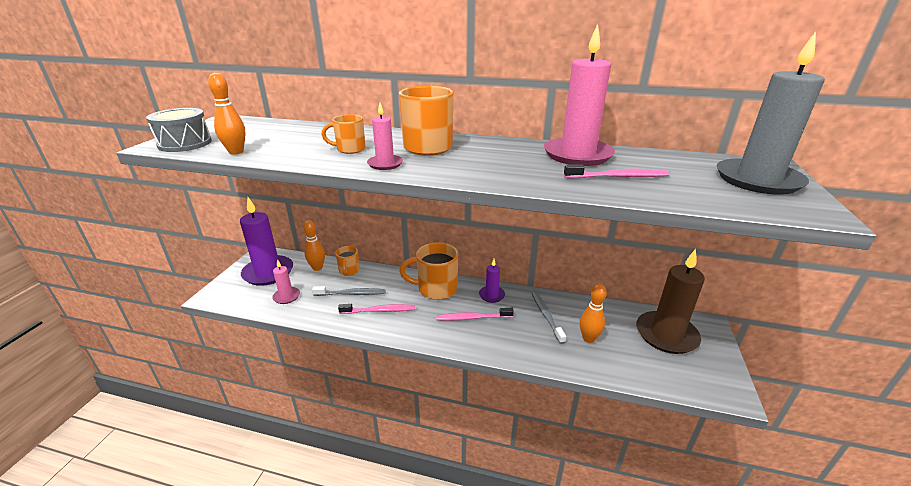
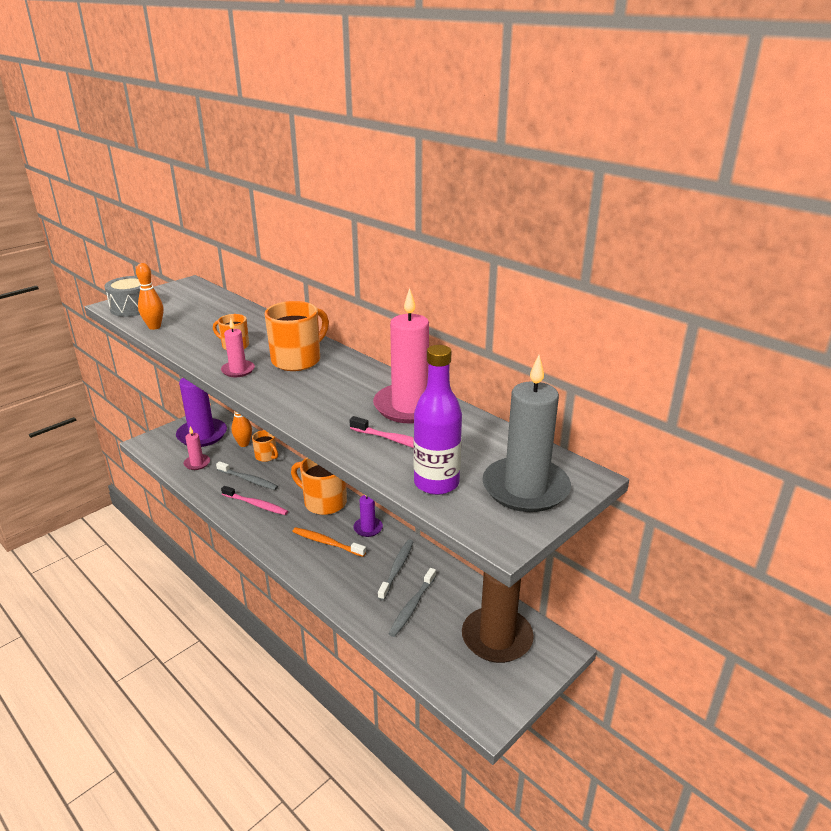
camera: 30 degrees right, 0 degrees up
orange mug [335,246,360,276] -> orange mug turned 75 degrees counterclockwise [252,430,278,462]
pink toothbrush [436,308,514,321] -> orange toothbrush [292,527,366,557]
orange bowling pin [580,284,607,343] -> grey toothbrush [388,568,436,637]
none -> purple bottle [413,345,462,495]

